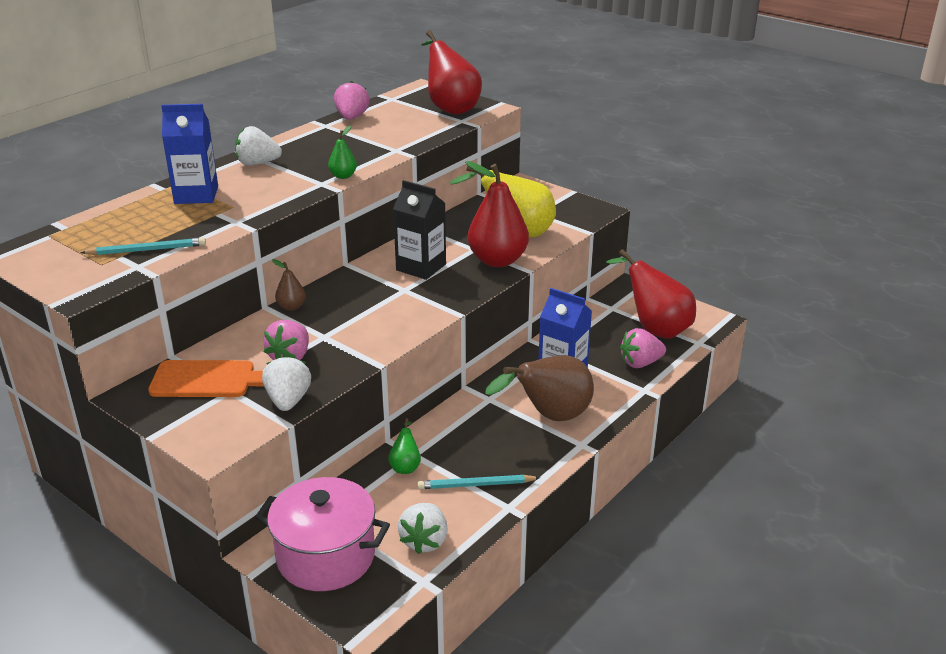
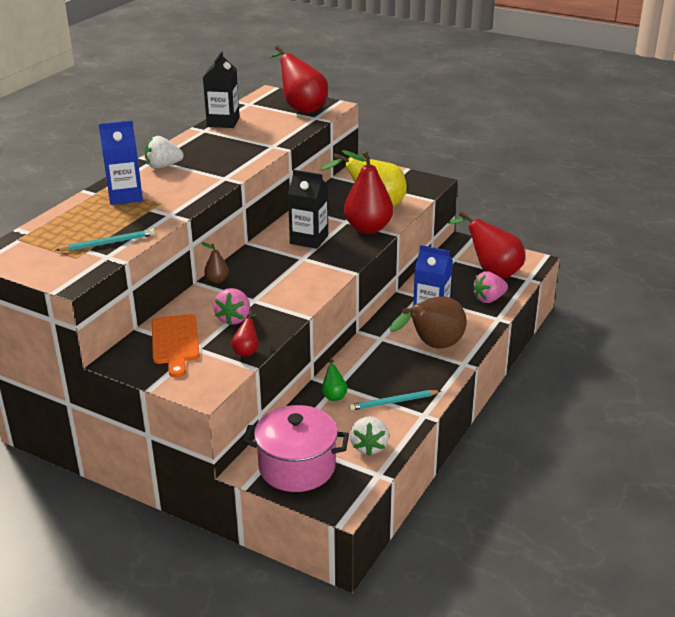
camera: 10 degrees left, 0 degrees up
orange cutting board [148,360,264,397] -> orange cutting board turned 90 degrees clockwise [152,314,200,378]
white strawberry [262,355,311,411] -> red pear [231,311,259,357]
green pear [328,126,357,179] -> none
pink strawberry [334,81,370,120] -> black carton [203,51,240,128]

